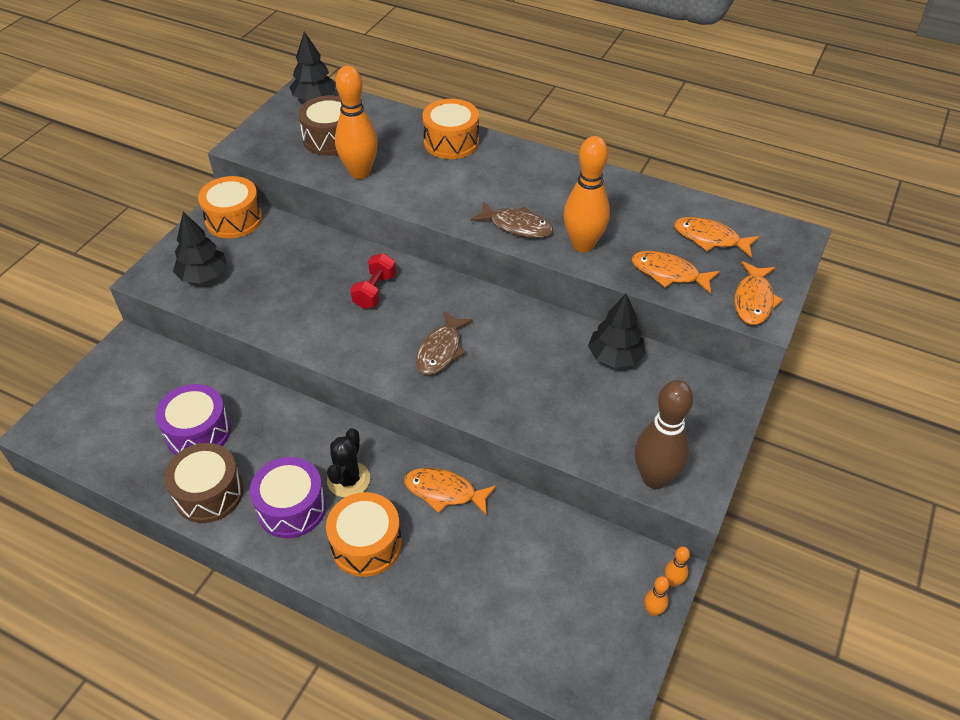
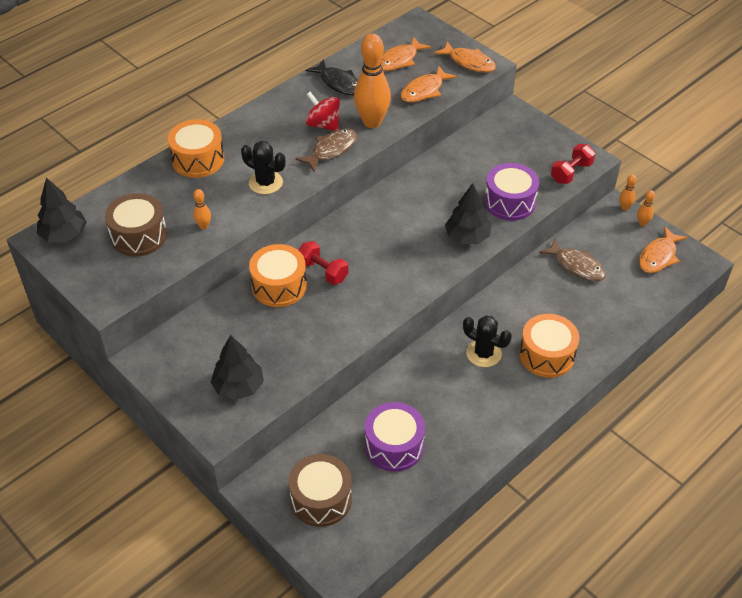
camera: 70 degrees left, 0 degrees up
brown drum [164,443,244,523] -> brown drum moved to [289,454,352,527]
orange drum [198,176,262,238] -> orange drum moved to [249,244,307,307]
purple drum [250,457,326,538] -> purple drum moved to [484,163,539,221]
orange bowling pin [335,66,378,179] -> orange bowling pin [193,189,211,229], size x0.44
orange fish [404,468,497,516] -> orange fish moved to [639,226,688,273]
brown fish [416,311,473,375] -> brown fish moved to [539,238,606,281]
black tree [588,293,646,368] -> black tree moved to [445,183,492,244]
brown bowling pin [635,380,693,489] -> red dumbbell [551,144,595,184]
none -> black cactus [241,141,286,194]
none -> black fish [305,59,358,95]
none -> red spinning top [306,92,340,131]

